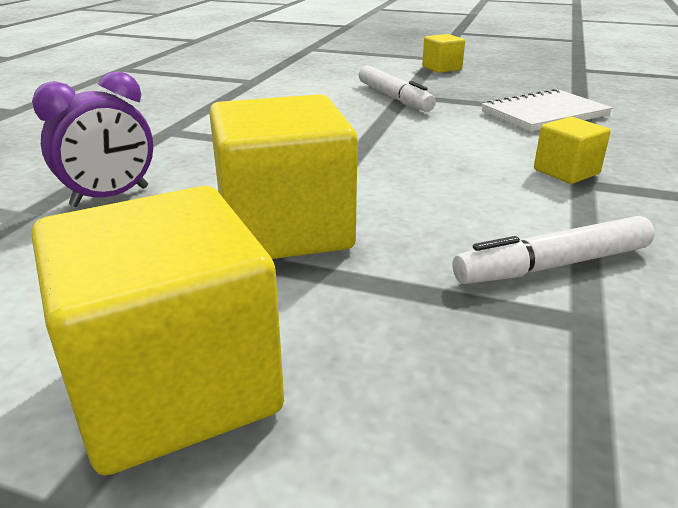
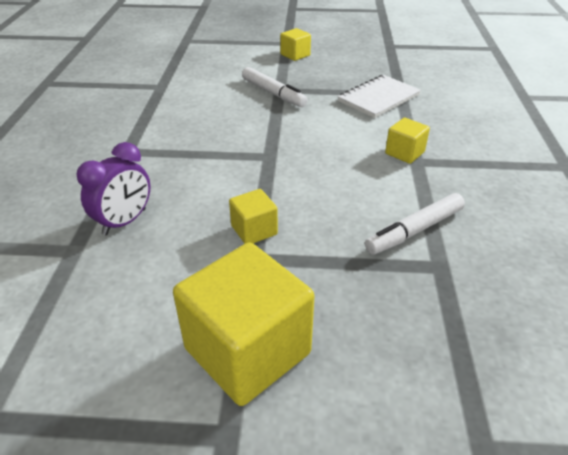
camera: 15 degrees left, 10 degrees up
yellow cube [209,94,358,259] -> yellow cube [229,189,278,244], size x0.49

